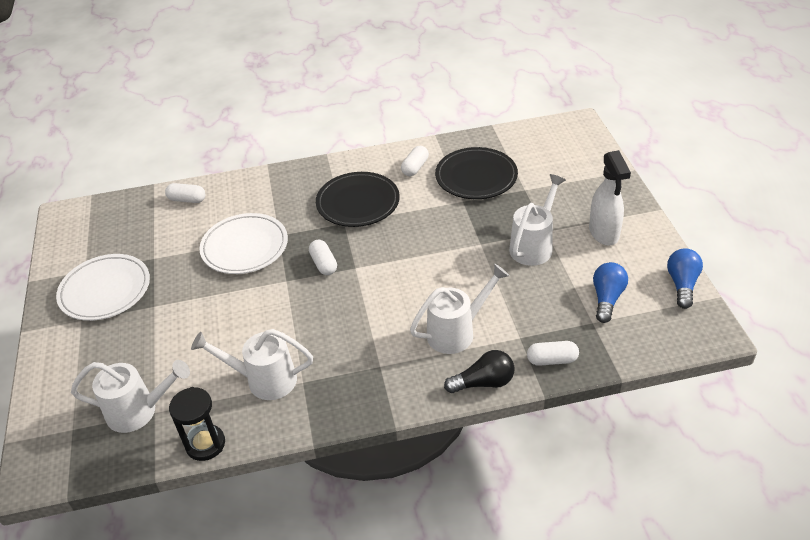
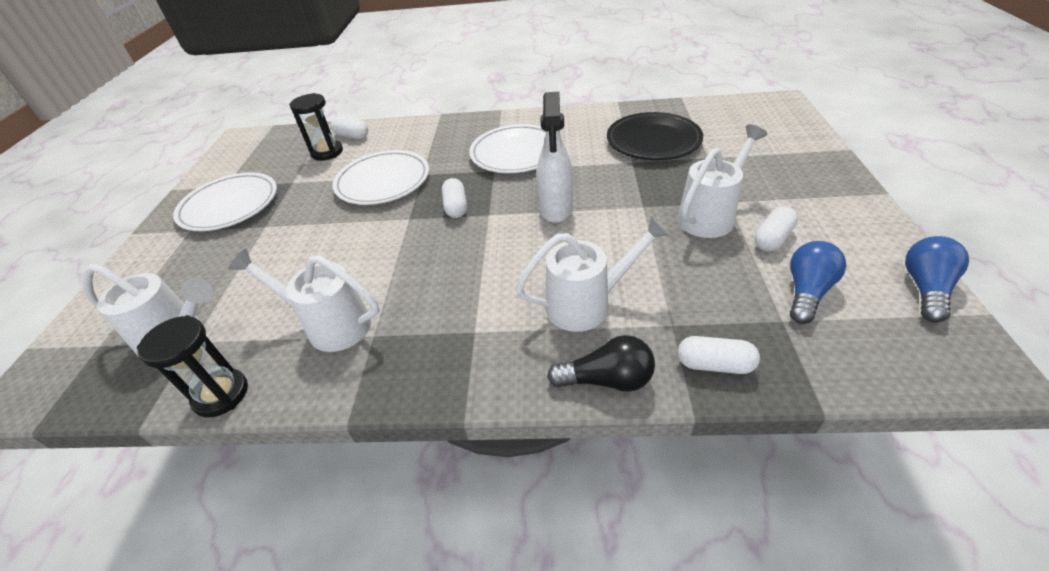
camera: 15 degrees right, 0 degrees up
black plate [316,172,400,227] -> white plate [469,124,546,173]
white capsule [401,146,429,176] -> white capsule moved to [754,206,798,251]
white spray bottle [589,150,631,246] -> white spray bottle moved to [537,92,573,223]
none -> black hourglass [289,93,343,161]

